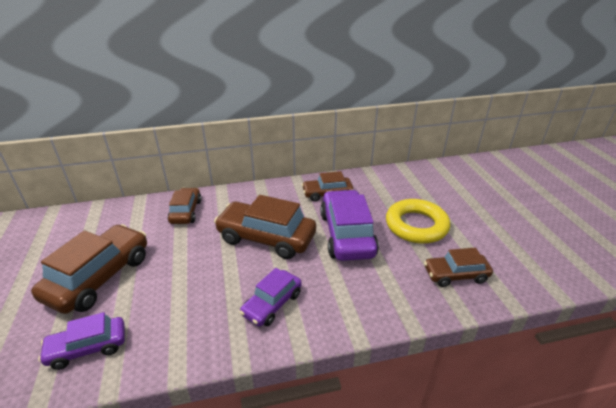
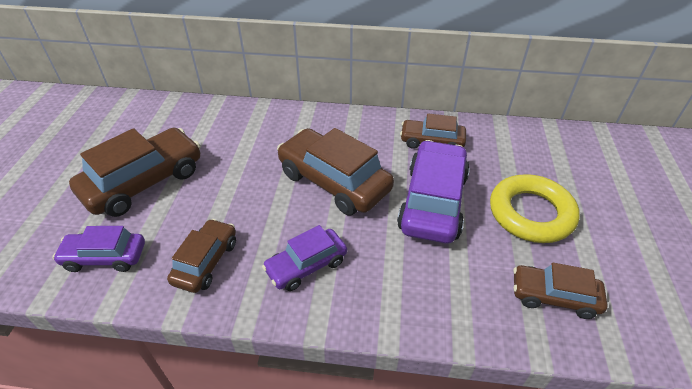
camera: 20 degrees right, 10 degrees up
brown car [168,188,202,224] -> brown car moved to [167,219,236,293]

